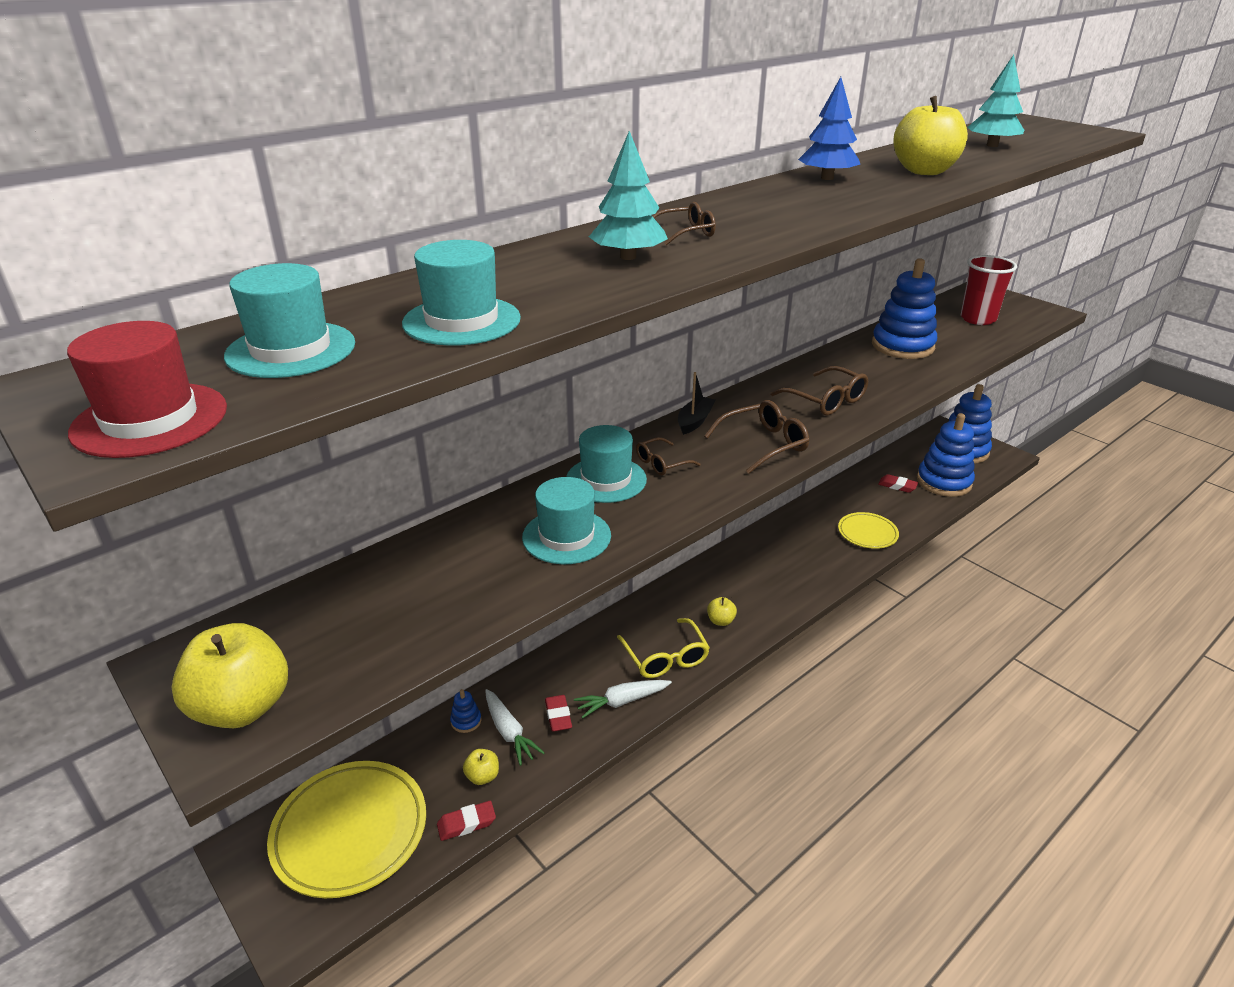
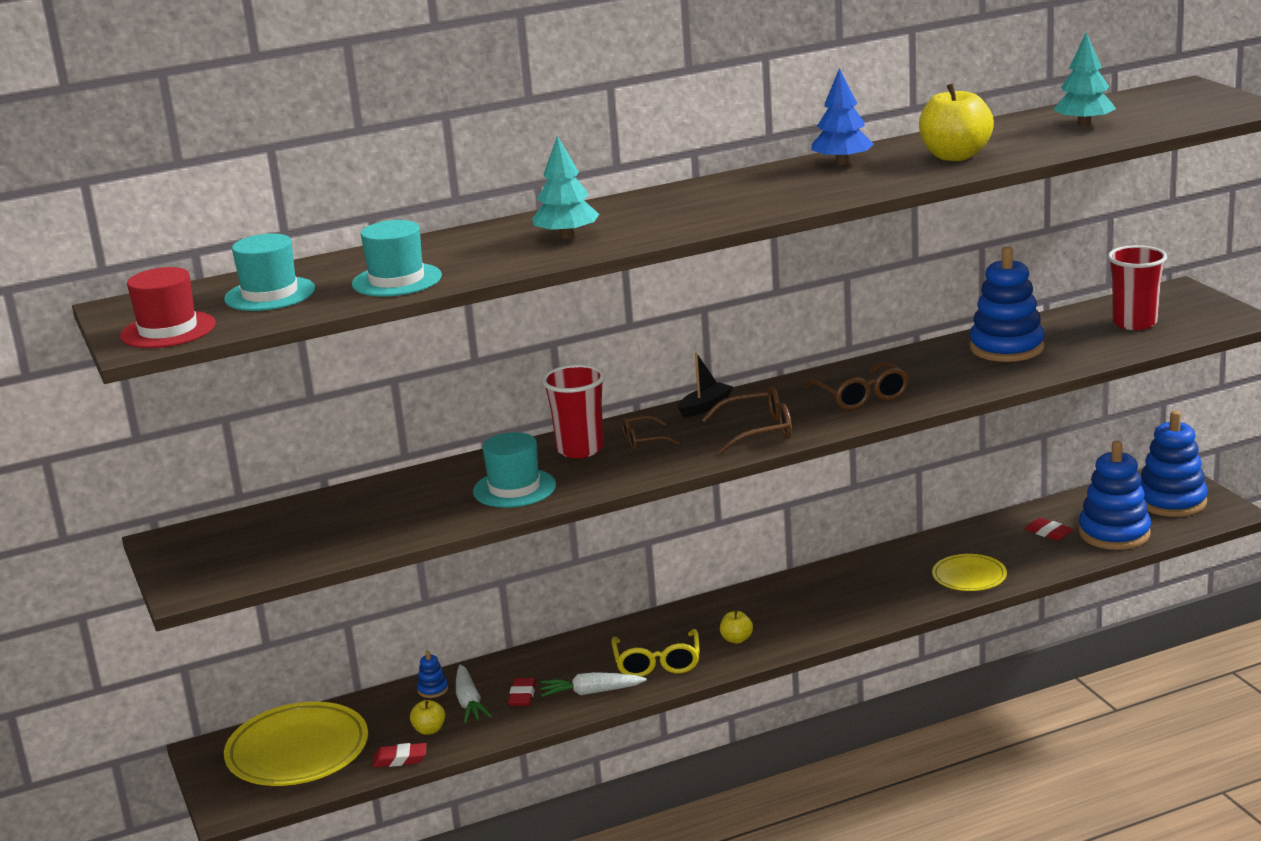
camera: 20 degrees right, 10 degrees down
yellow apple [171,623,288,728] -> none
turquoise hat [566,425,647,503] -> red cup [542,364,605,458]
brown glasses [652,202,716,245] -> none

